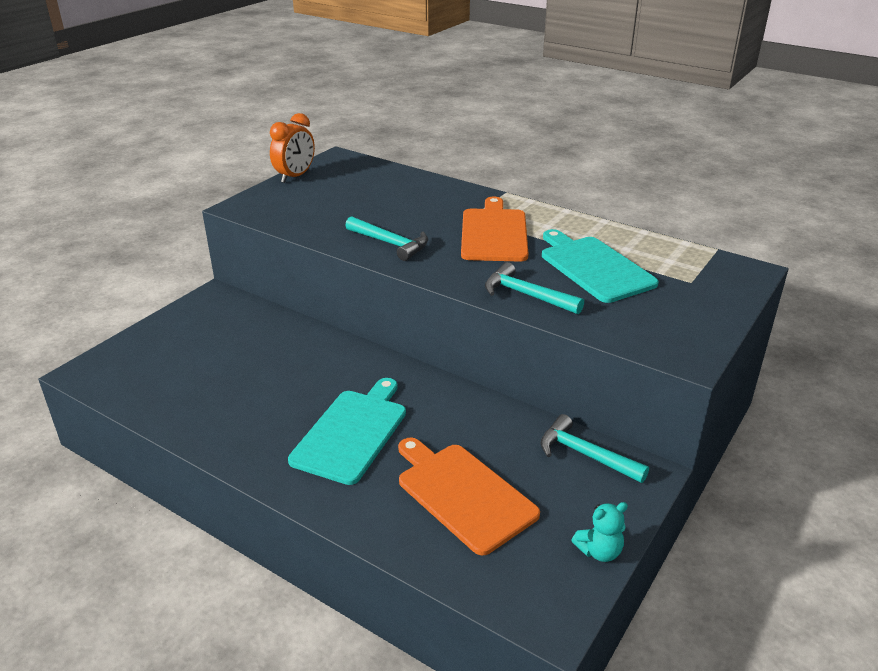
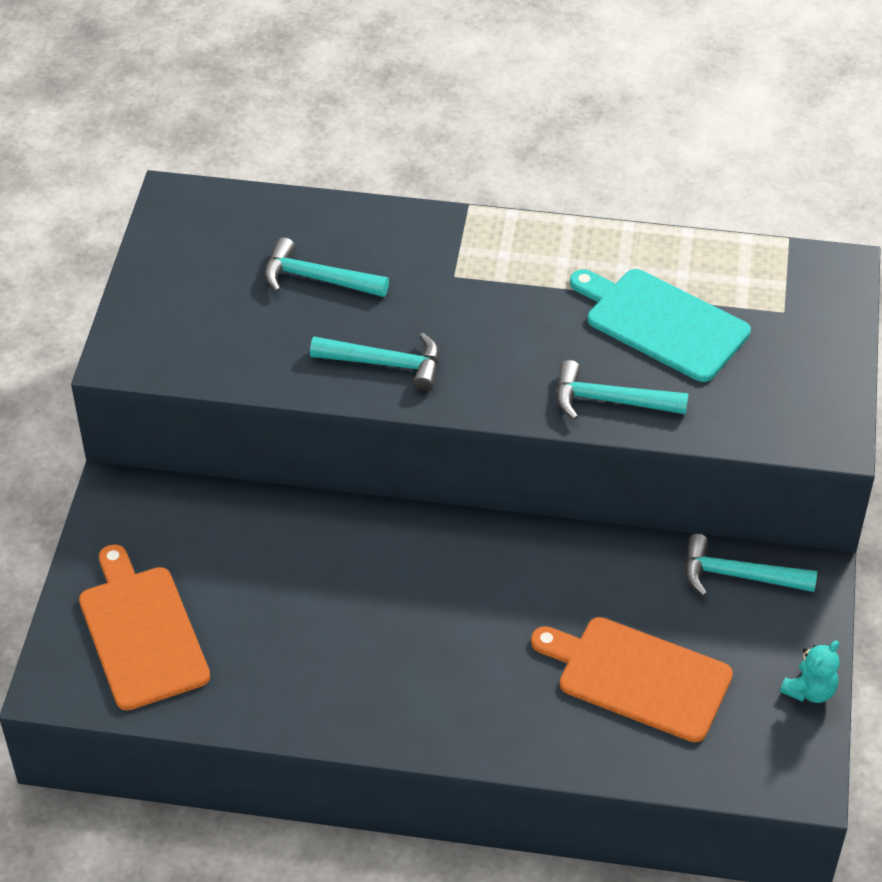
camera: 25 degrees left, 15 degrees up
orange clock [270,113,315,183] -> none
turquoise cutting board [288,378,406,485] -> none
orange cutting board [461,196,529,262] -> orange cutting board moved to [79,544,210,710]
none -> turquoise hammer [264,237,389,297]

